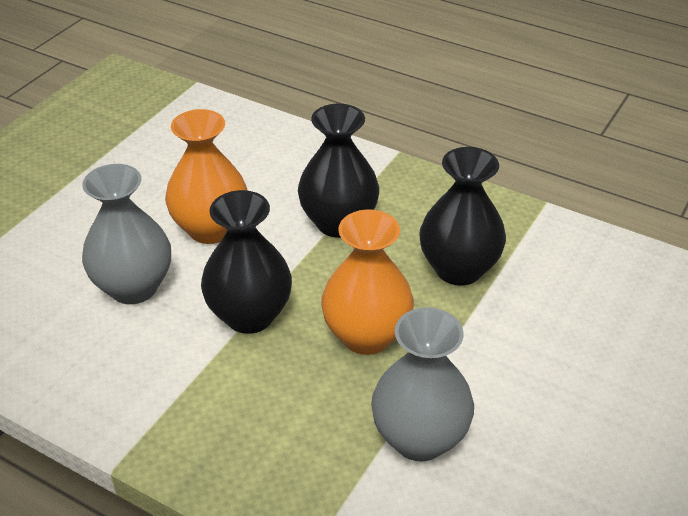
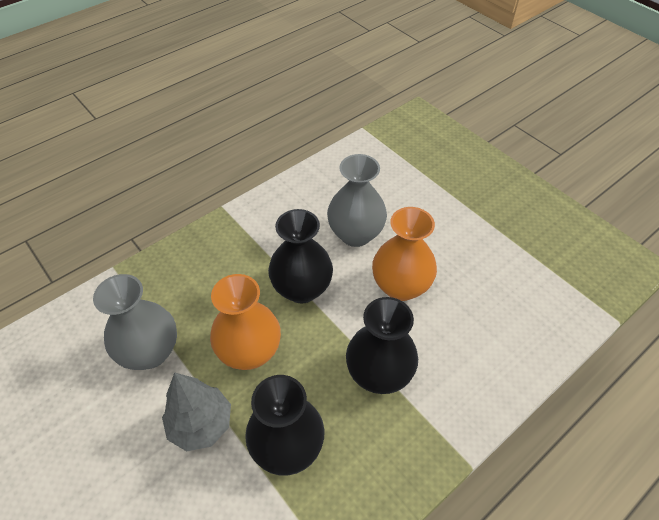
camera: 110 degrees right, 10 degrees up
none -> grey tree [162,372,231,451]

